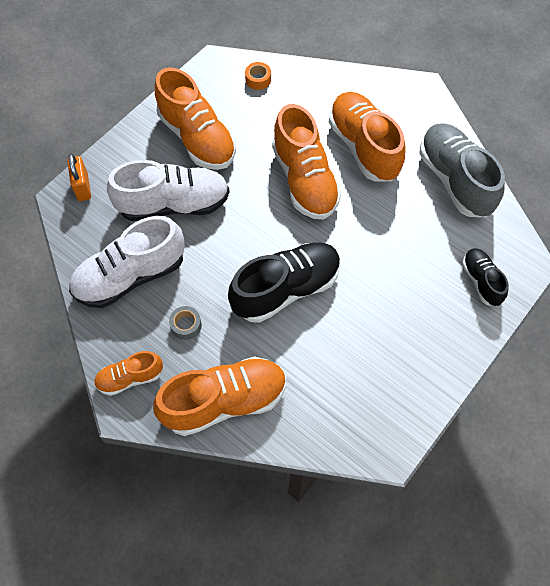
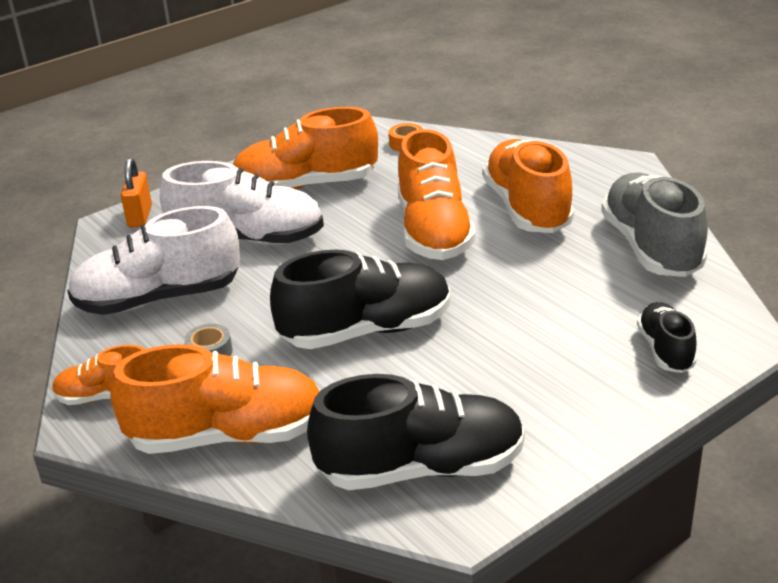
camera: 15 degrees right, 30 degrees down
orange shoe [155,68,236,170] -> orange shoe turned 105 degrees clockwise [233,107,378,190]
none -> black shoe [307,374,525,490]

